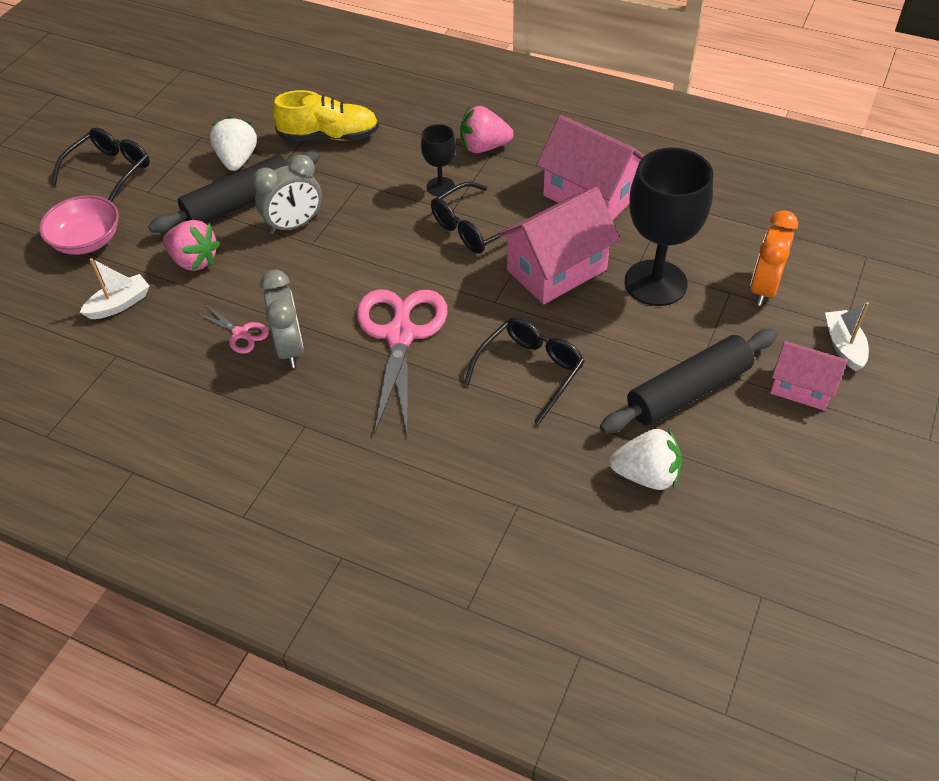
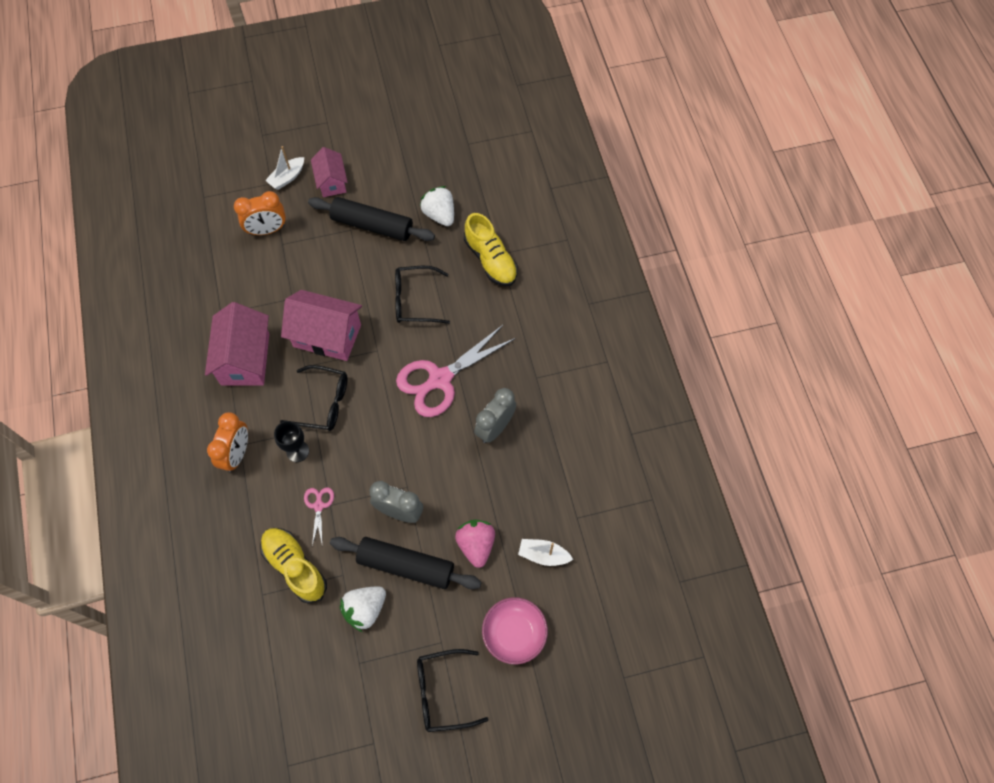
camera: 130 degrees left, 15 degrees up
pink scissors [196,304,269,354] -> pink scissors moved to [304,487,334,546]
pink strawberry [460,106,514,153] -> orange clock [207,412,248,472]
black goblet [625,147,713,306] -> none
none -> yellow shoe [464,213,518,286]

